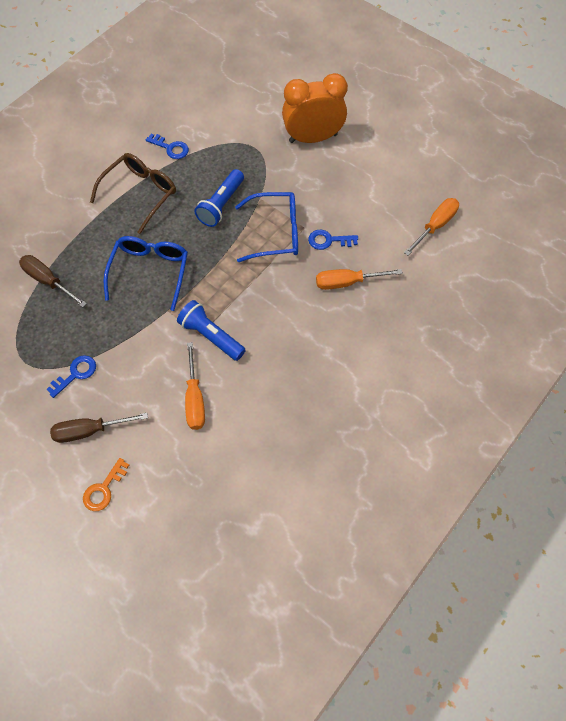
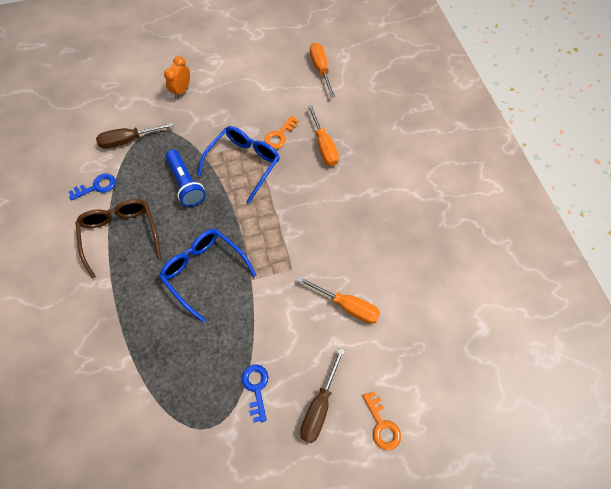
camera: 55 degrees left, 0 degrees up
brown screwdriver [19,255,87,307] -> brown screwdriver moved to [96,122,173,149]
blue flashlight [177,300,246,361] -> none
orange clock [282,73,348,143] -> orange clock [164,56,190,99], size x0.52
blue key [308,230,358,250] -> orange key [264,116,298,149]
orange screwdriver [316,269,403,290] -> orange screwdriver turned 45 degrees counterclockwise [308,105,339,166]

